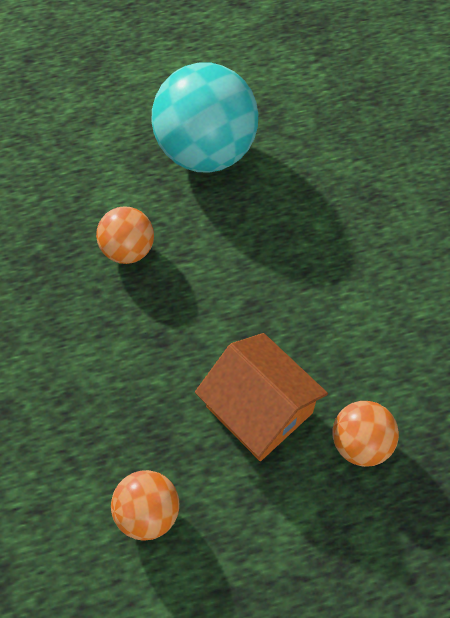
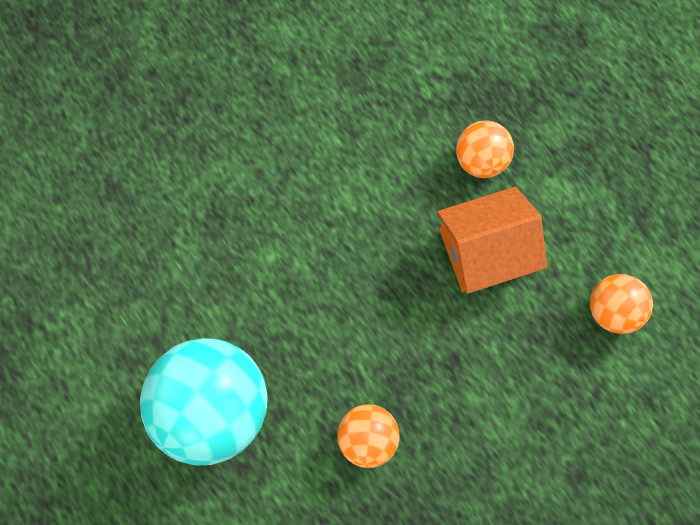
camera: 110 degrees left, 15 degrees up
orange house [195,333,328,461] -> orange house turned 45 degrees clockwise [437,187,547,294]

